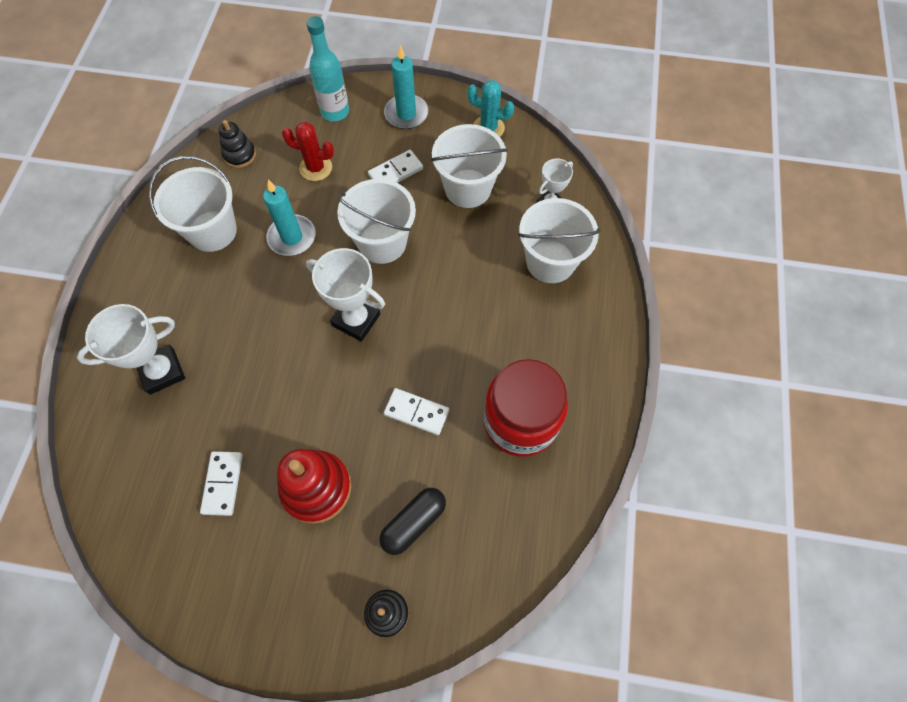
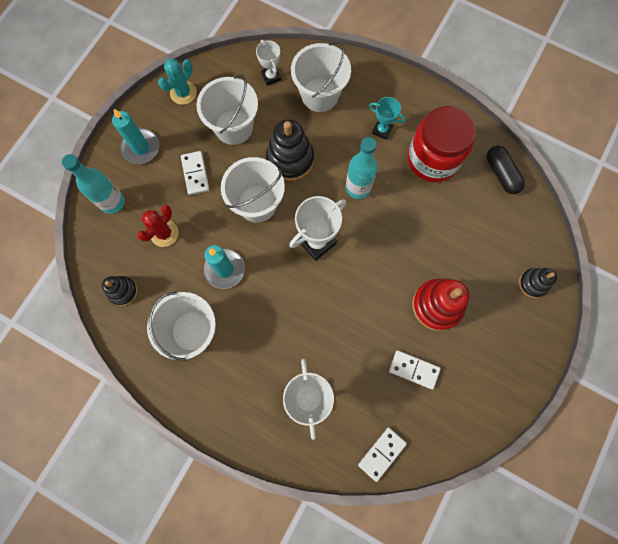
camera: 70 degrees left, 10 degrees up
black capsule [380,488,446,555] -> black capsule moved to [486,146,525,194]
white domino [384,388,449,435] -> white domino moved to [358,427,407,482]
none -> black stacking toy [266,119,314,181]
none -> turquoise bottle [346,137,378,199]
none -> turquoise trophy [369,97,405,140]

